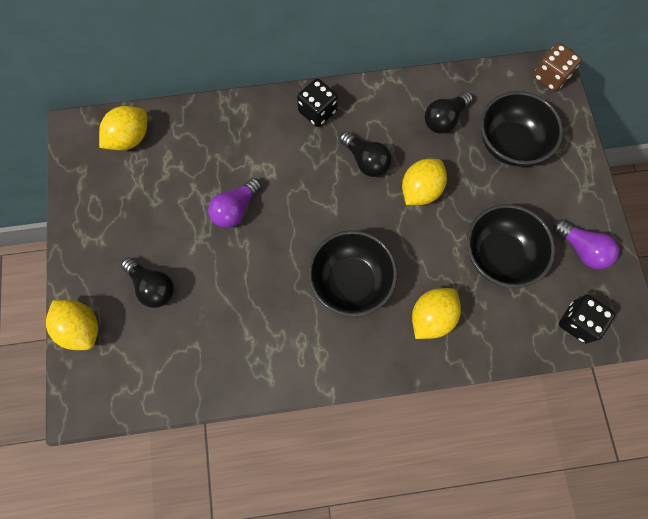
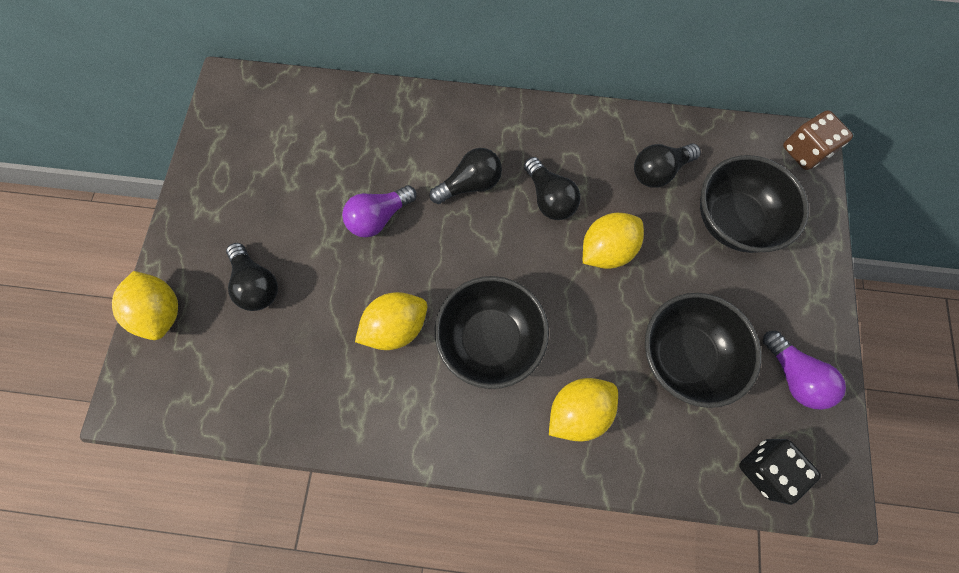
camera: 15 degrees right, 0 degrees up
yellow lemon [99,106,147,151] -> yellow lemon moved to [355,292,427,350]
black dice [297,78,338,127] -> none
none -> black light bulb [429,148,502,204]

